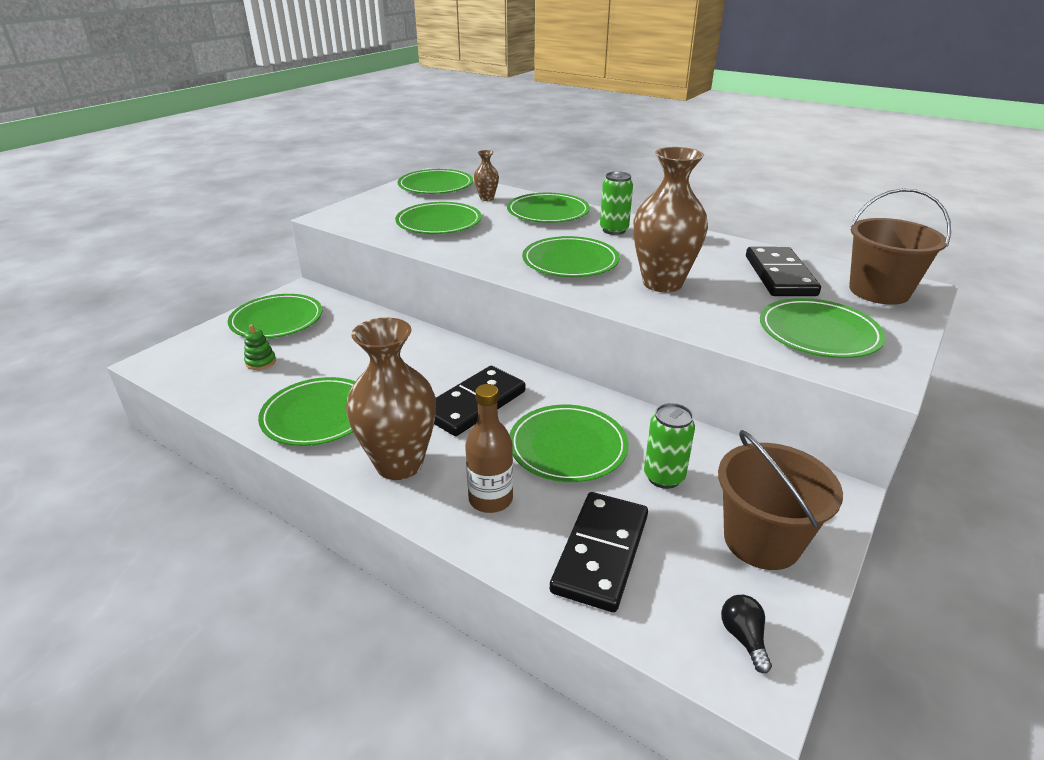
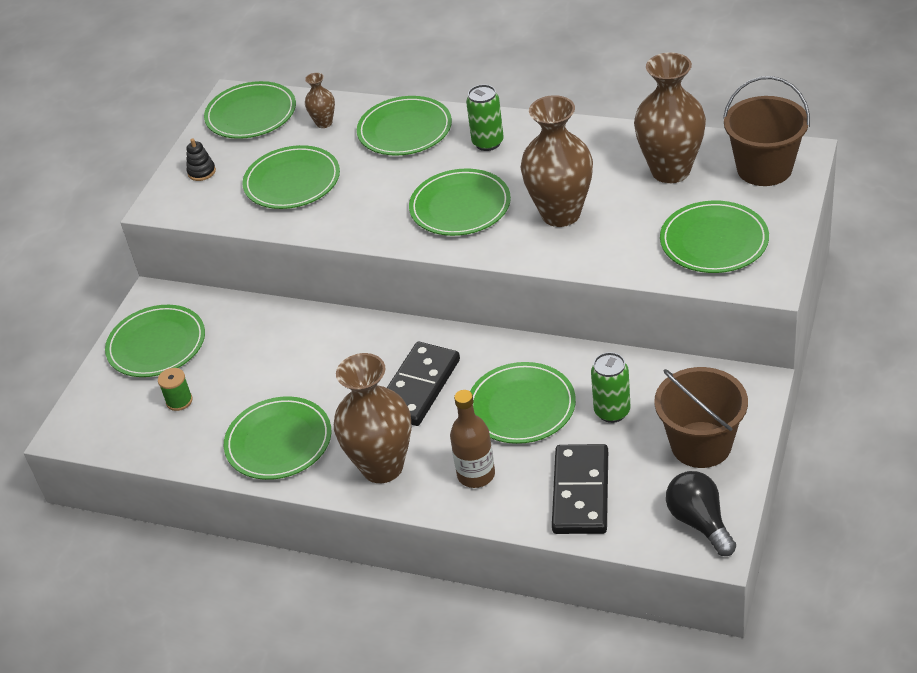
camera: 10 degrees left, 10 degrees up
green stacking toy [244,324,276,370] -> green spool [158,368,193,411]
black light bulb [721,595,772,674] -> black light bulb [666,471,736,556], size x1.72
black domino [746,247,821,296] -> brown vase [634,53,706,183]
none -> black stacking toy [186,138,216,181]

